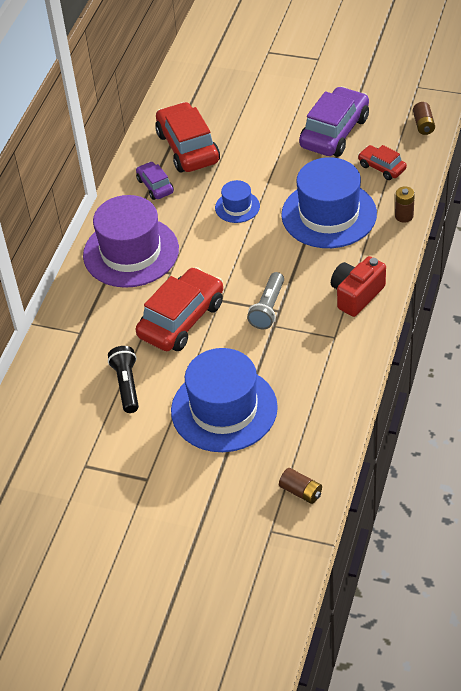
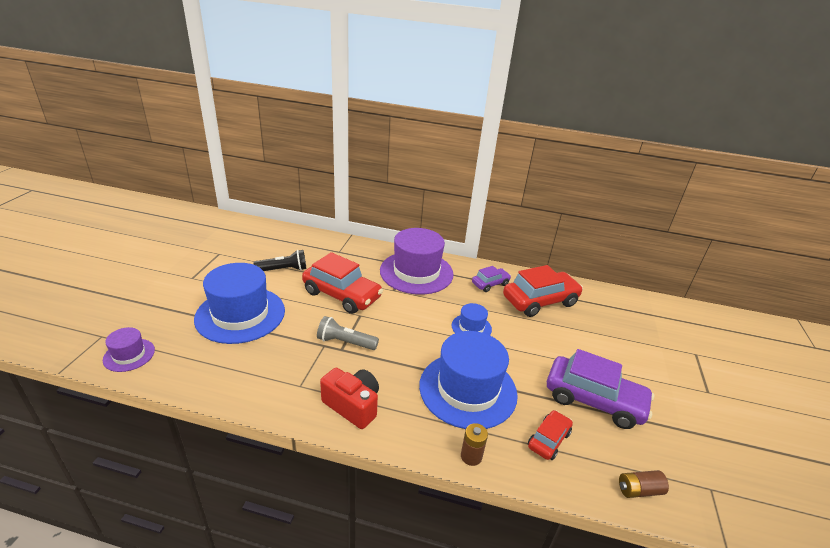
camera: 80 degrees right, 15 degrees down
brown battery [279,468,322,504] -> purple hat [103,327,155,372]

